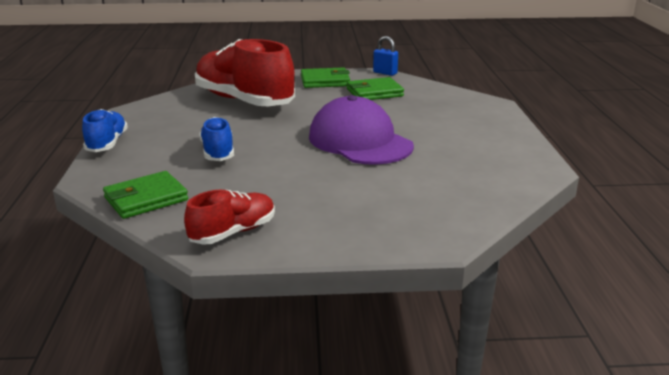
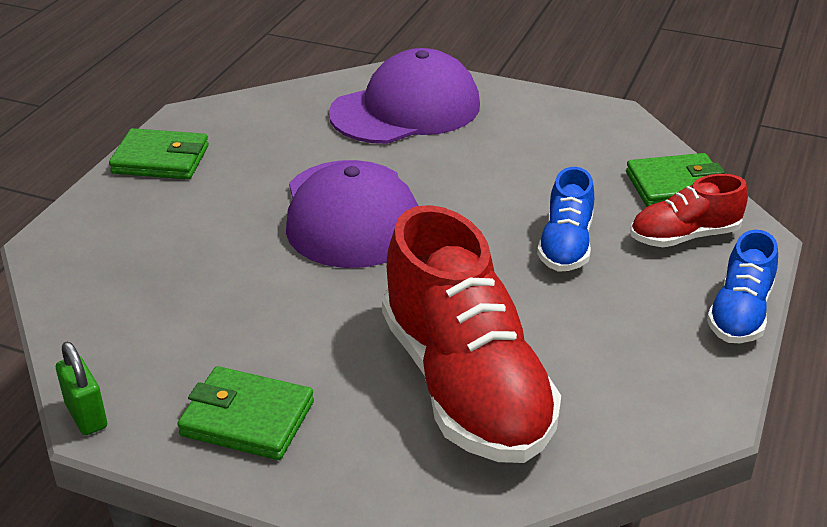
camera: 155 degrees left, 10 degrees up
red shoe [184,190,275,245] -> red shoe moved to [630,174,748,247]
green wallet [347,77,404,100] -> green wallet moved to [109,128,209,179]
blue padlock [373,36,398,76] -> green padlock [56,342,107,435]
none -> purple cap [329,48,480,144]

